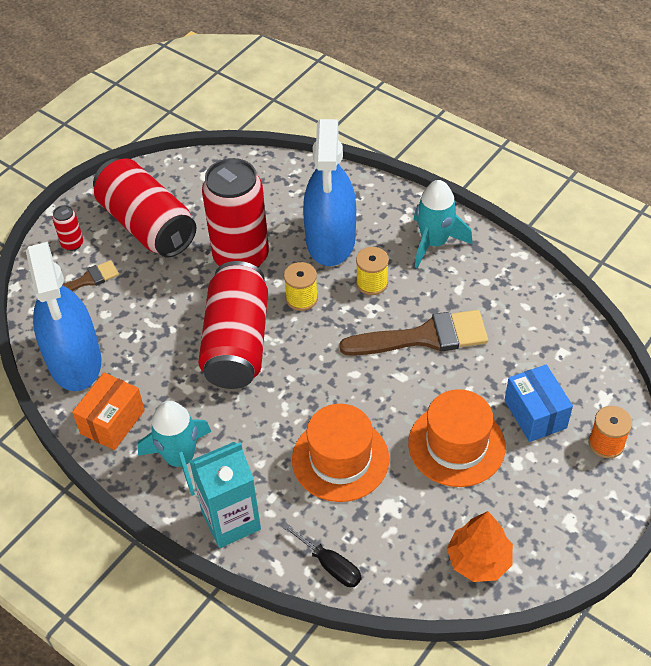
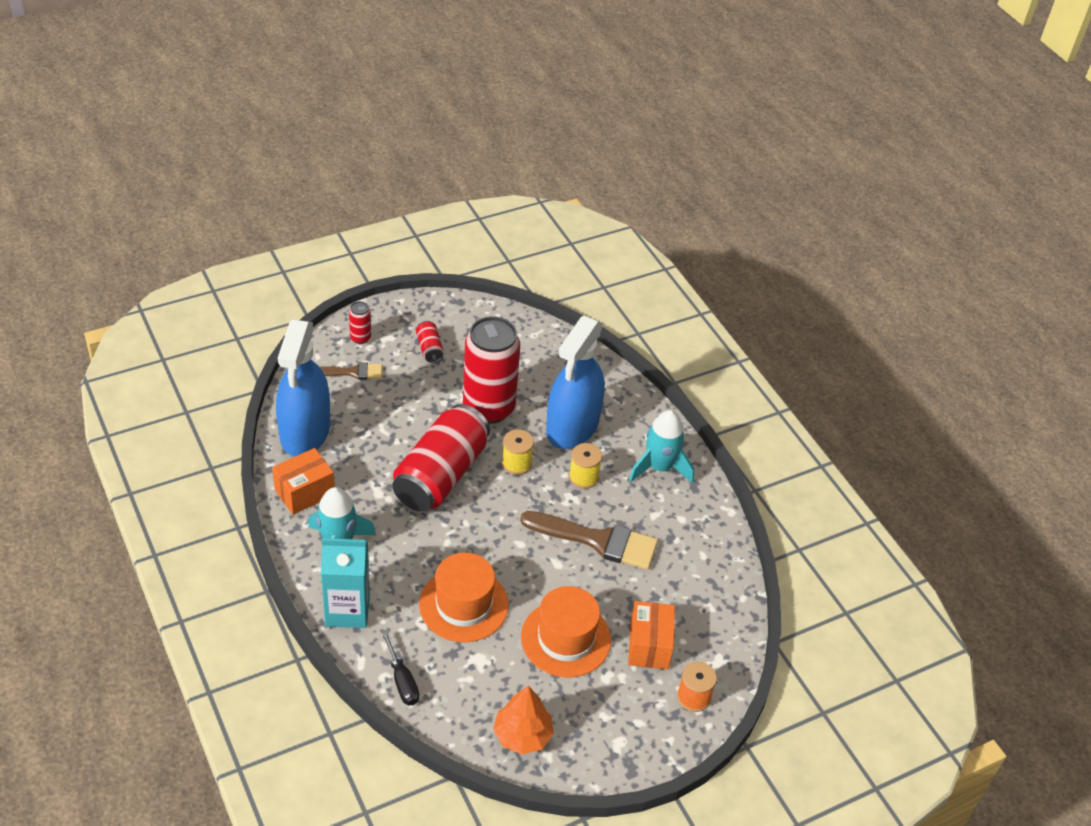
camera: 20 degrees right, 5 degrees down
red can [93,158,196,257] -> red can [416,321,443,363], size x0.41
blue box [505,364,573,442] -> orange box [628,601,675,670]

